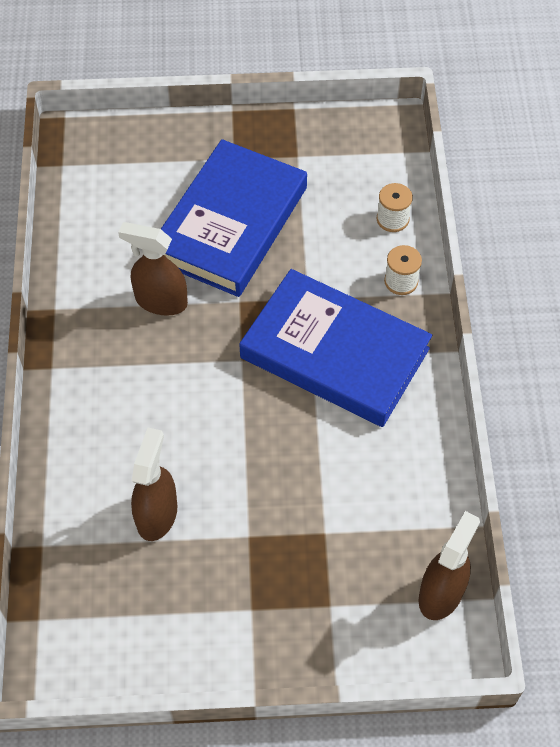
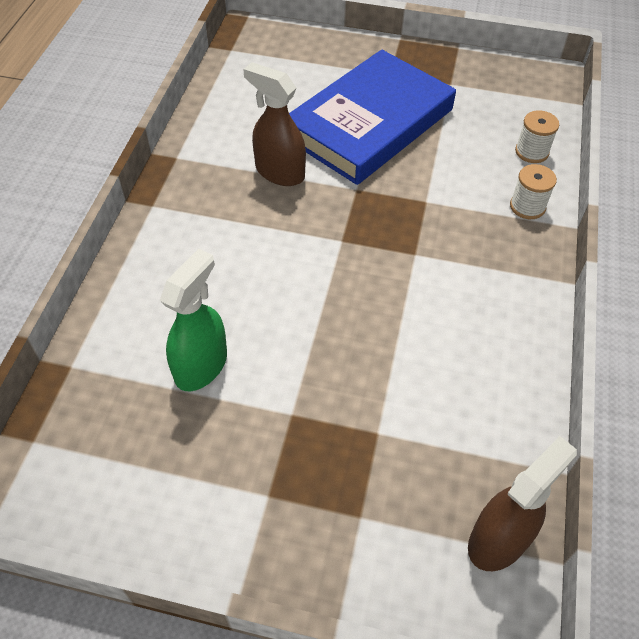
camera: 15 degrees right, 5 degrees down
brown spray bottle [131,428,177,541] -> green spray bottle [160,249,227,391]
blue book [239,269,432,427] -> none

